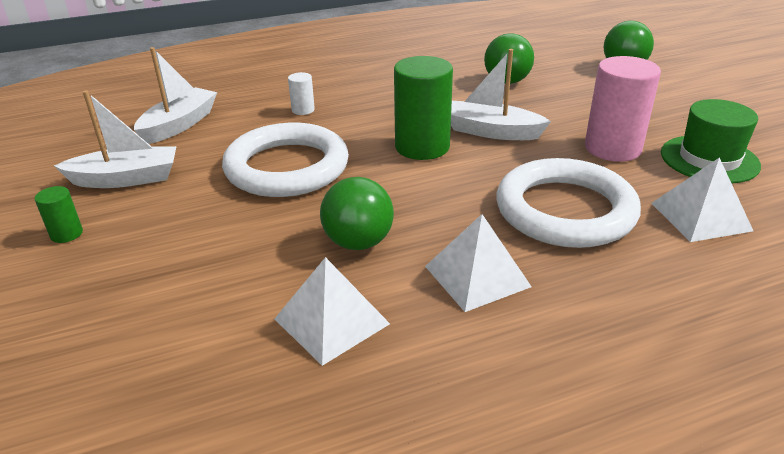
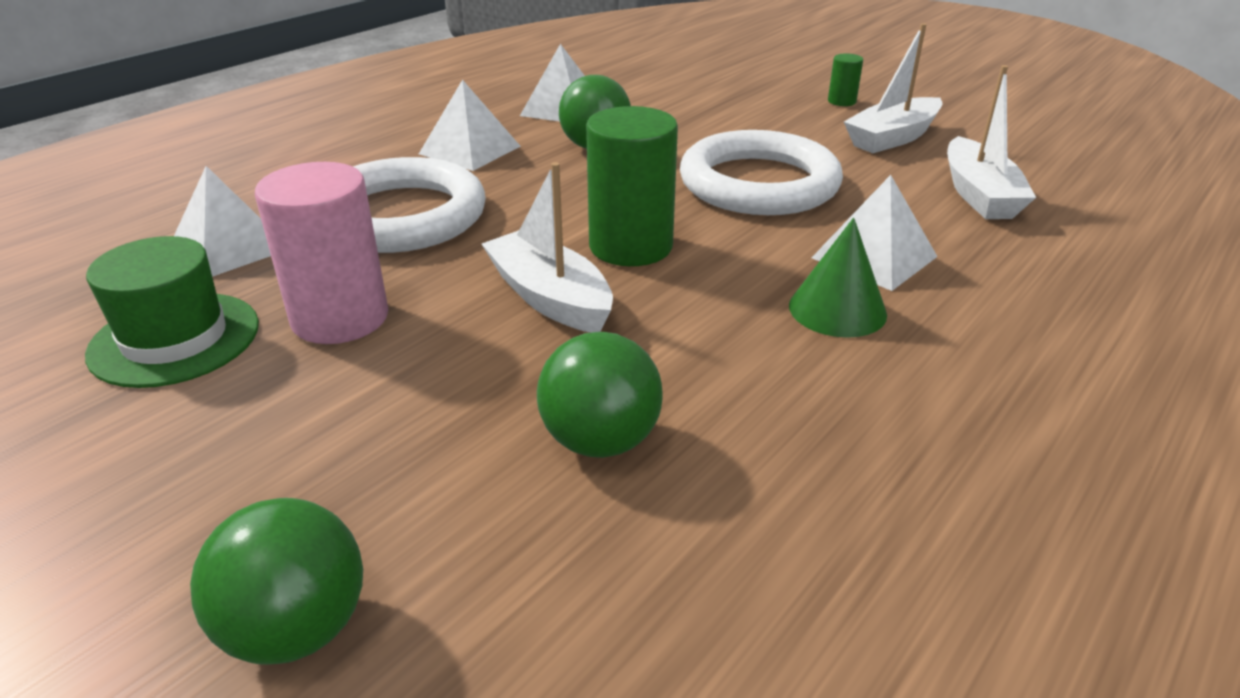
camera: 150 degrees right, 0 degrees up
white cylinder [288,72,315,115] -> white pyramid [812,175,938,291]
white boat [451,49,551,140] -> white boat turned 120 degrees counterclockwise [482,162,613,333]
none -> green cone [789,218,887,338]

